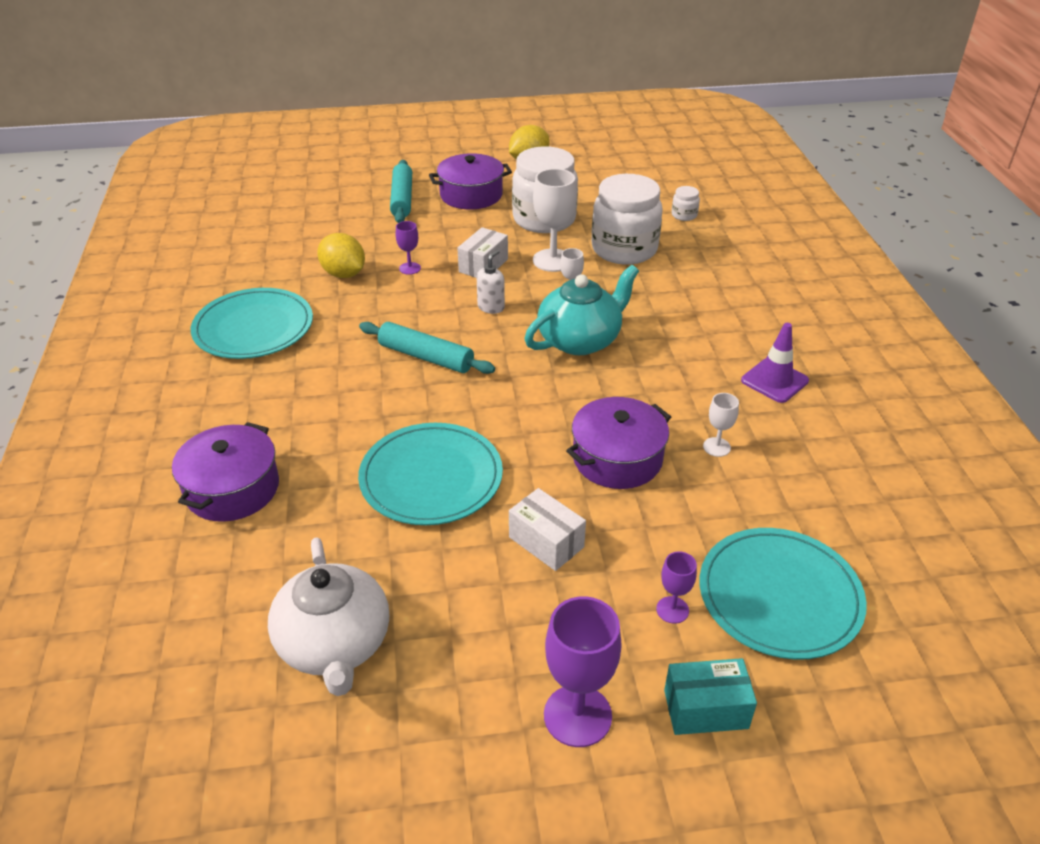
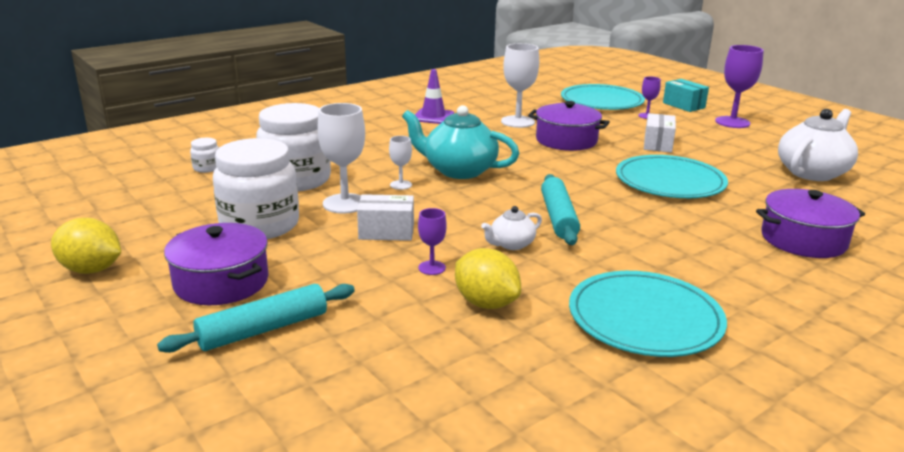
camera: 120 degrees left, 15 degrees down
yellow lemon [317,233,365,278] -> yellow lemon turned 60 degrees counterclockwise [455,248,521,309]
white soap dispenser [477,250,505,314] -> none
white goblet [703,393,739,457] -> white goblet [501,43,539,128], size x1.90
none -> white teapot [481,206,542,250]

